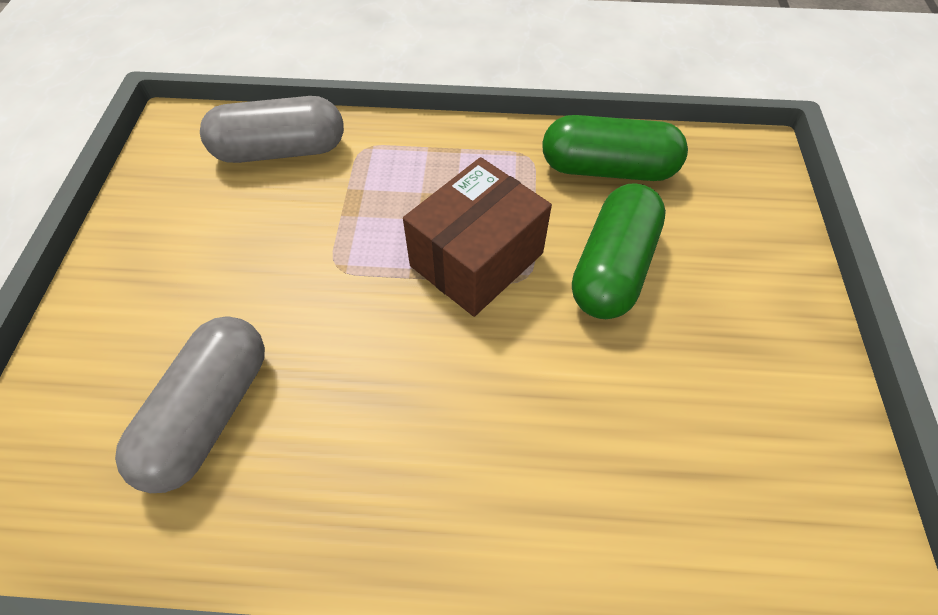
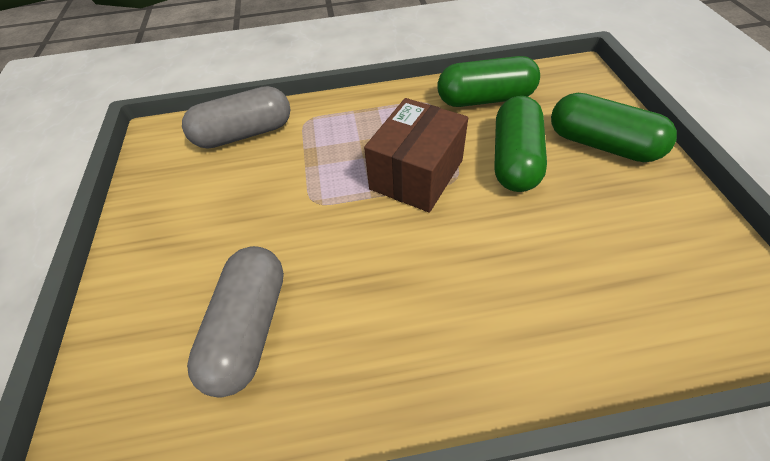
camera: 10 degrees left, 5 degrees down
none -> green capsule [551,93,677,162]

